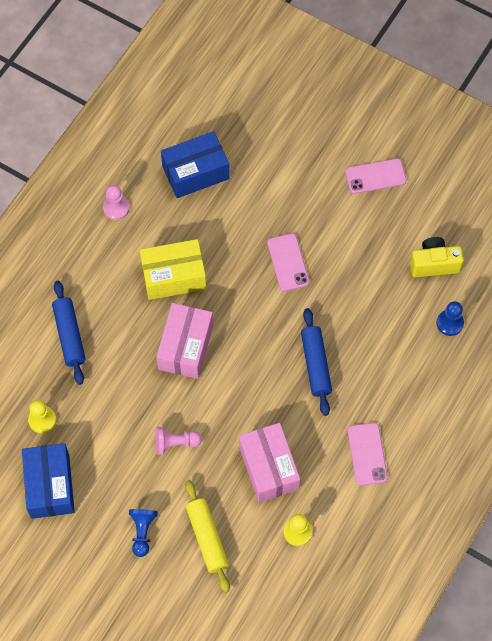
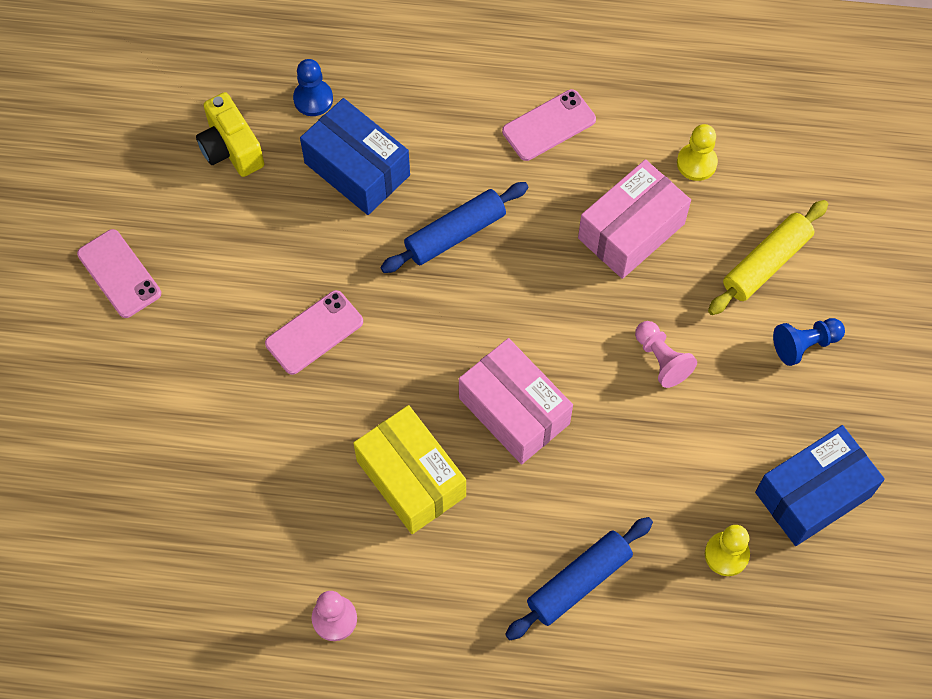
camera: 115 degrees left, 0 degrees up
pink box [156,303,213,379] -> pink box turned 60 degrees clockwise [459,338,573,464]
blue box [161,131,229,198] -> blue box moved to [300,98,410,215]

